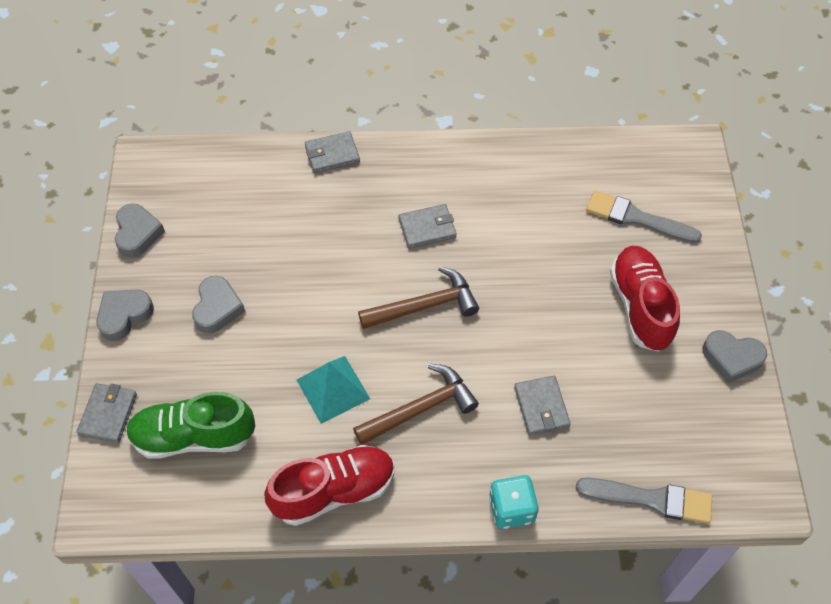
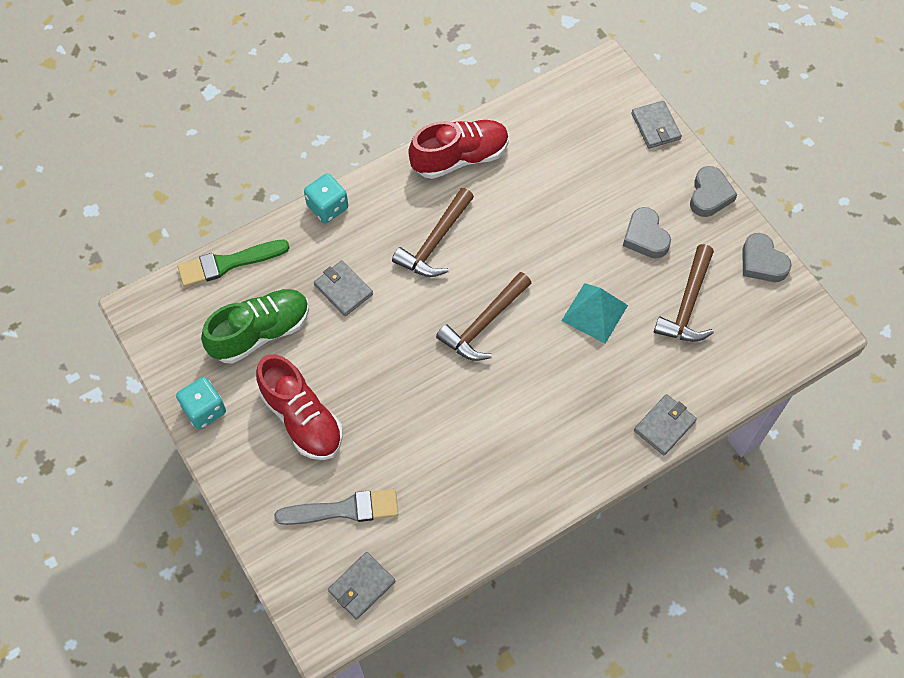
camera: 150 degrees right, 5 degrees up
green shoe [126,392,255,459] -> green shoe moved to [201,289,309,364]
red shoe [264,445,395,526] -> red shoe turned 150 degrees counterclockwise [408,120,509,179]
turquoise pyramid [297,356,370,424] -> turquoise pyramid moved to [561,283,628,343]
grey wallet [398,204,457,249] -> grey wallet moved to [328,552,395,620]
grey brush [576,478,712,524] -> green brush [177,240,290,287]
grey heart [702,330,767,383] -> turquoise dice [176,377,226,429]
none -> brown hammer [654,244,714,342]

